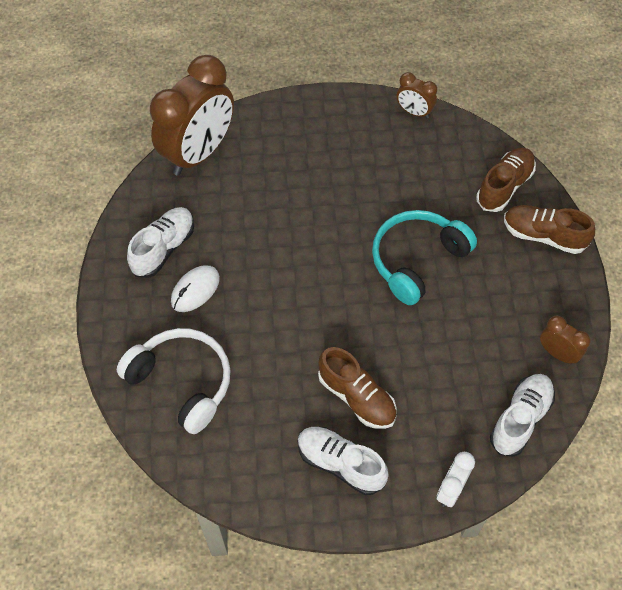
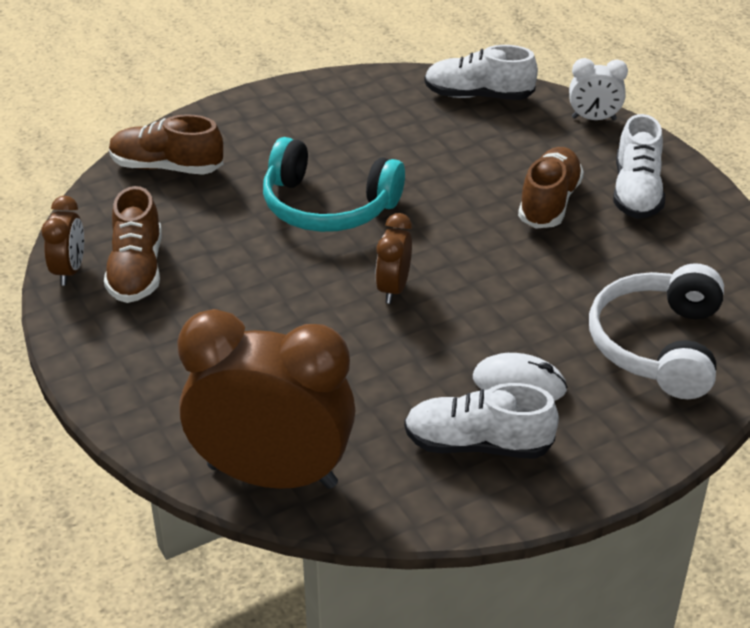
camera: 115 degrees left, 20 degrees down
brown shoe [504,205,595,254] -> brown shoe moved to [104,186,162,303]
brown clock [540,316,591,364] -> brown clock moved to [375,213,412,304]

